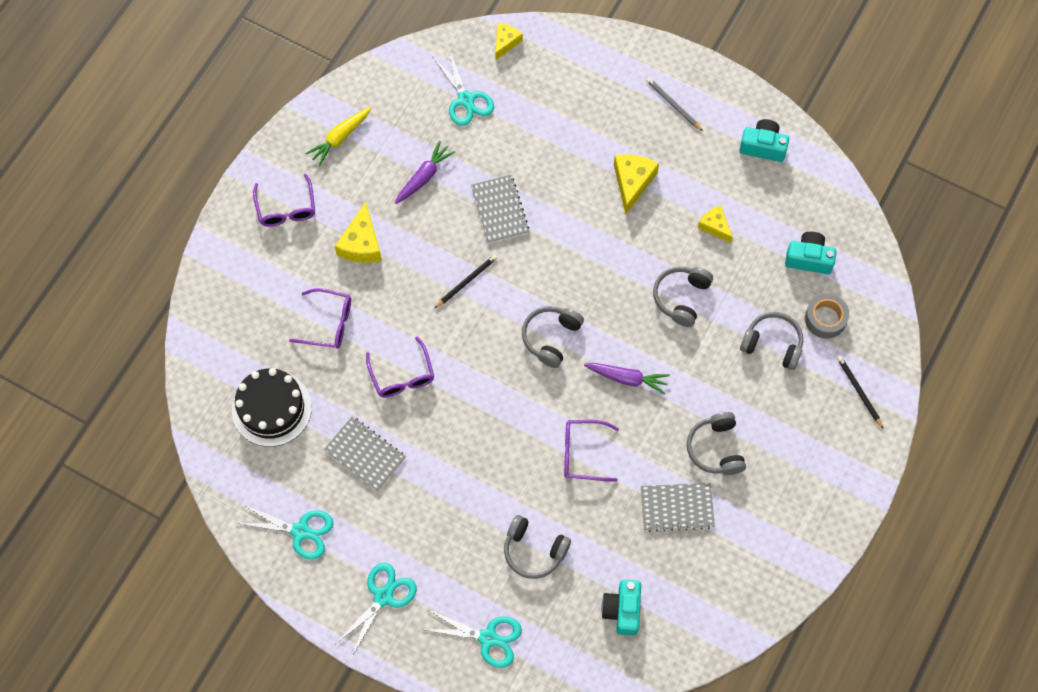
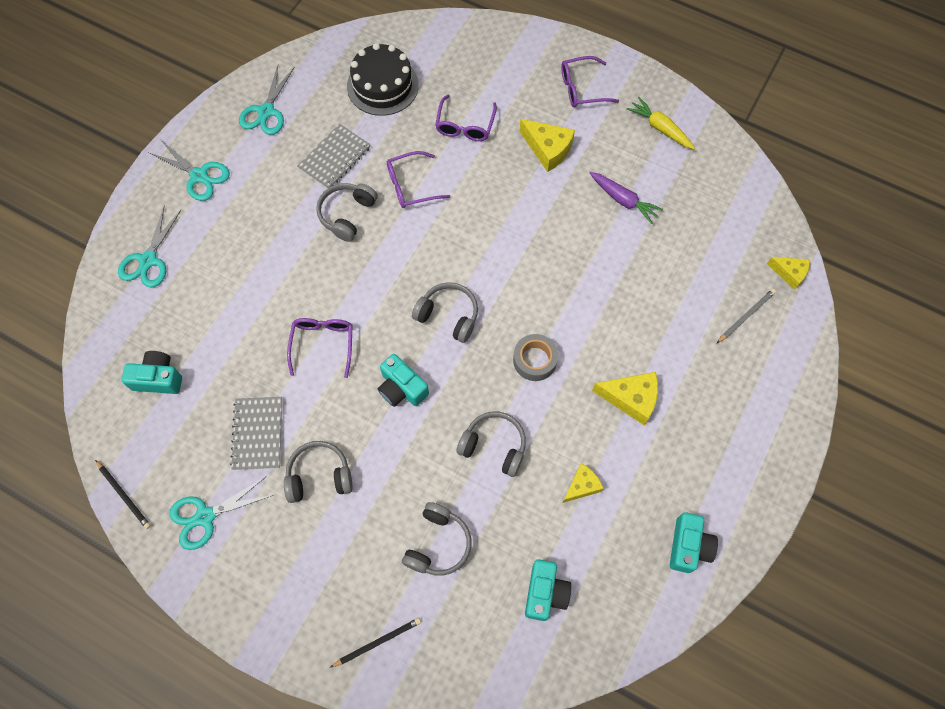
camera: 90 degrees right, 0 degrees up
yellow cheese [335,202,382,263] -> yellow cheese turned 150 degrees counterclockwise [519,119,575,172]
turquoise scissors [432,50,494,126] -> turquoise scissors moved to [169,477,274,550]
black pencil [435,255,497,308] -> black pencil moved to [95,460,151,529]
grey notebook [471,175,530,243] -> none
grey headphones [504,515,571,579] -> grey headphones moved to [316,183,378,242]
purple carrot [584,363,670,394] -> turquoise camera [378,354,429,407]
grey pencil [646,78,703,131] -> grey pencil moved to [717,289,776,343]
grey tape [805,294,849,339] -> grey tape moved to [513,334,558,381]

